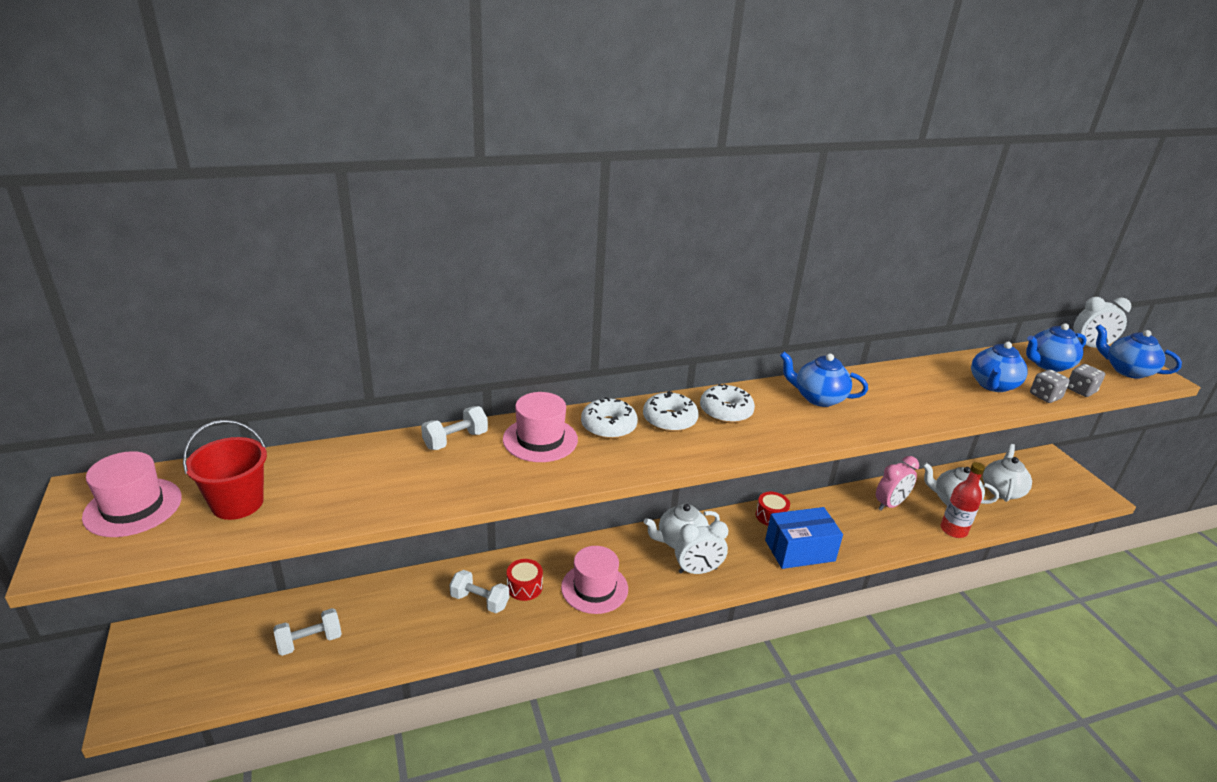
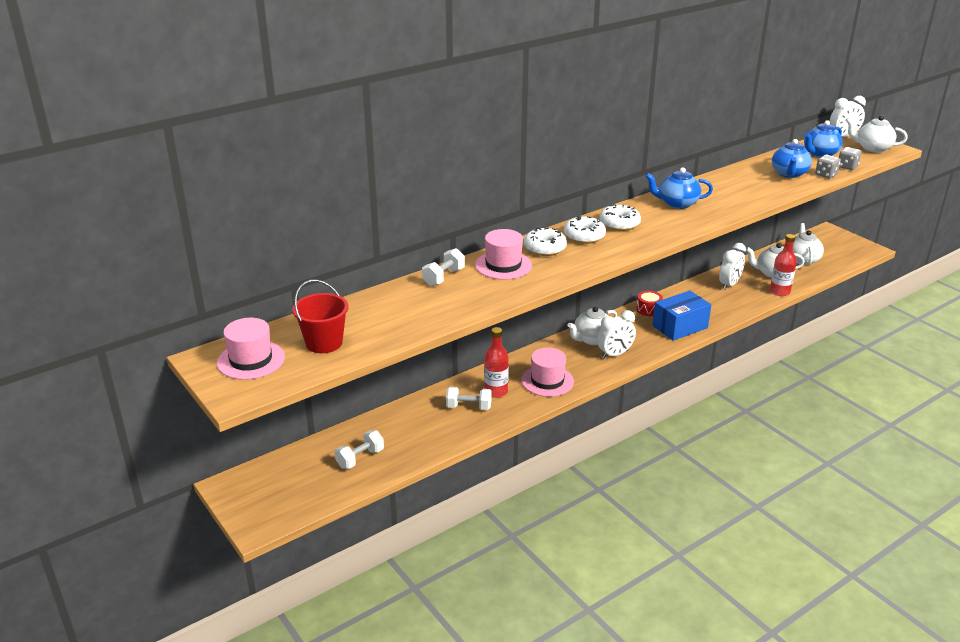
camera: 15 degrees left, 0 degrees up
red drum [507,559,543,601] -> red bottle [484,327,509,398]
pink clock [876,456,919,510] -> white clock [719,243,746,290]
blue teapot [1095,325,1182,379] -> white teapot [846,115,908,153]

